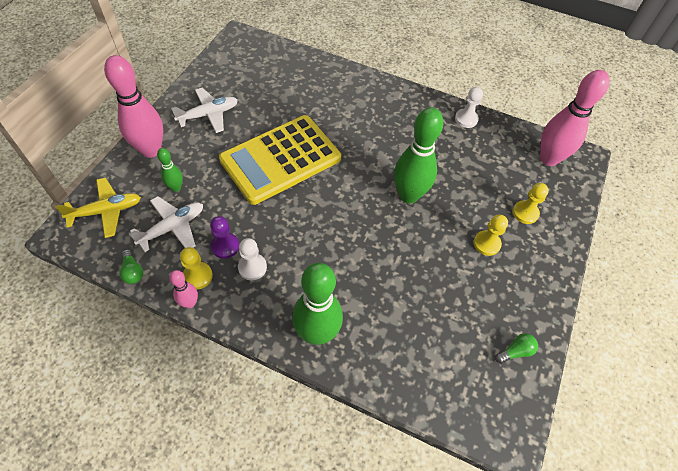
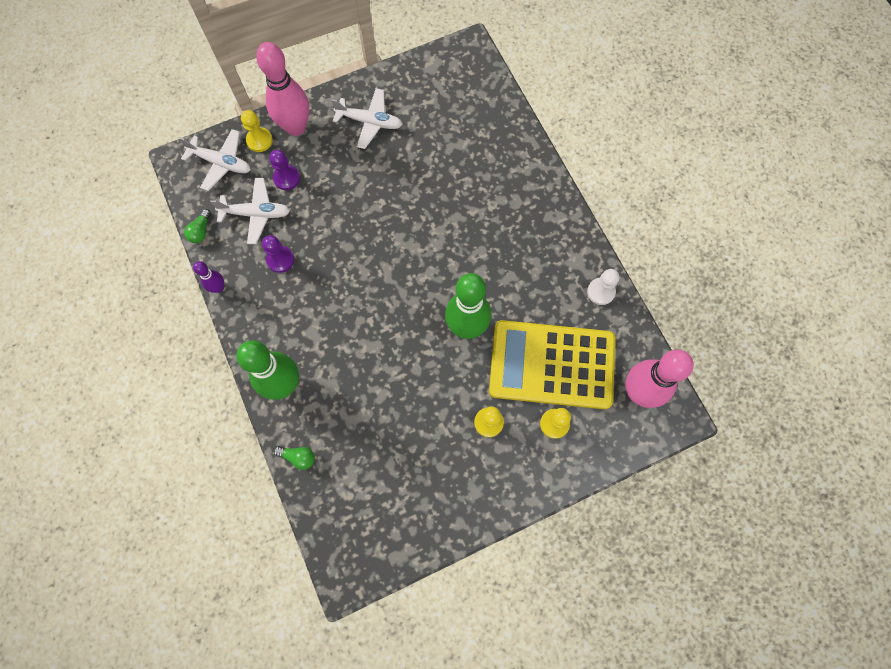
camera: 45 degrees right, 15 degrees up
yellow plane [55,178,141,238] -> white plane [179,129,251,191]
green bowling pin [157,148,183,192] -> purple pawn [269,150,300,190]
pink bowling pin [169,270,198,308] -> purple bowling pin [193,261,224,293]
yellow pawn [180,247,213,290] -> yellow pawn moved to [241,110,273,152]
yellow calculator [219,115,341,205] -> yellow calculator moved to [489,320,615,409]
white pawn [238,238,267,280] -> none
green light bulb [495,333,538,364] -> green light bulb moved to [274,446,315,470]

